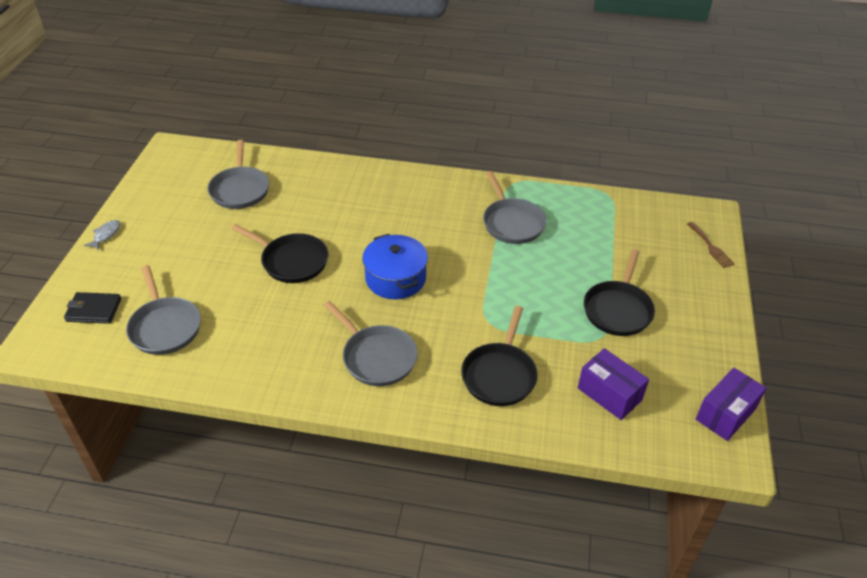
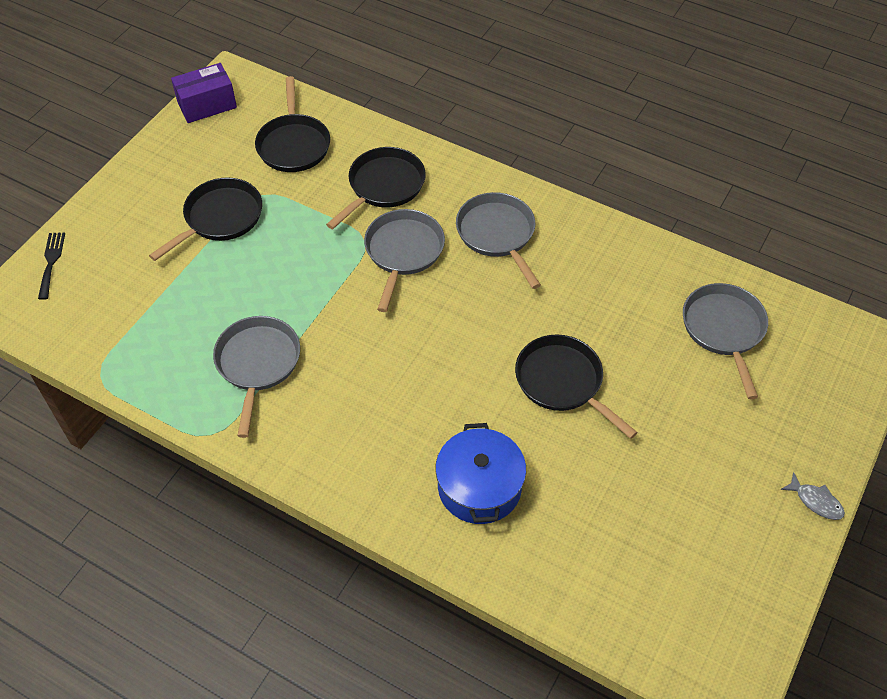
camera: 160 degrees left, 10 degrees up
black wallet [64,292,121,324] -> none
grey fish [84,220,120,250] -> grey fish turned 90 degrees counterclockwise [781,472,845,520]
grey pan [207,140,269,209] -> grey pan moved to [364,209,445,312]
blue pot [362,234,428,299] -> blue pot moved to [435,423,526,524]
purple box [578,348,649,420] -> black pan [255,76,330,172]
brown fork [687,222,735,268] -> black fork [38,232,65,300]

